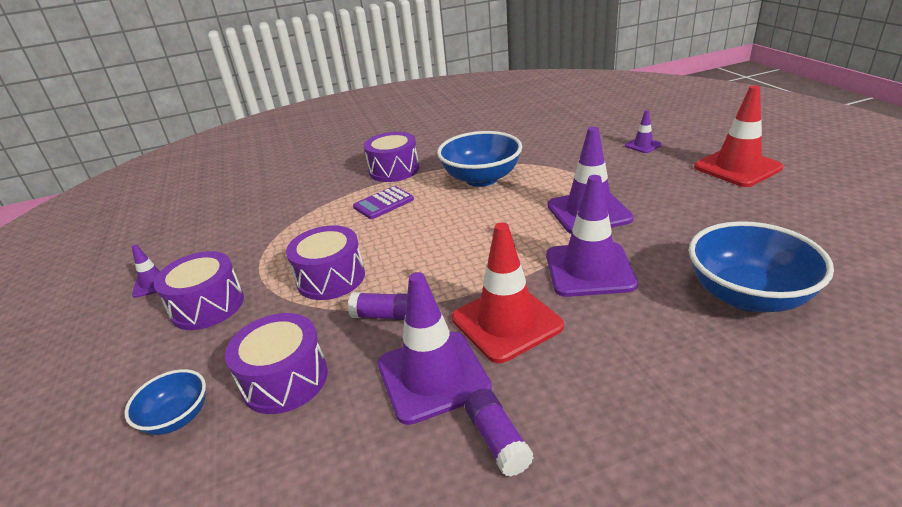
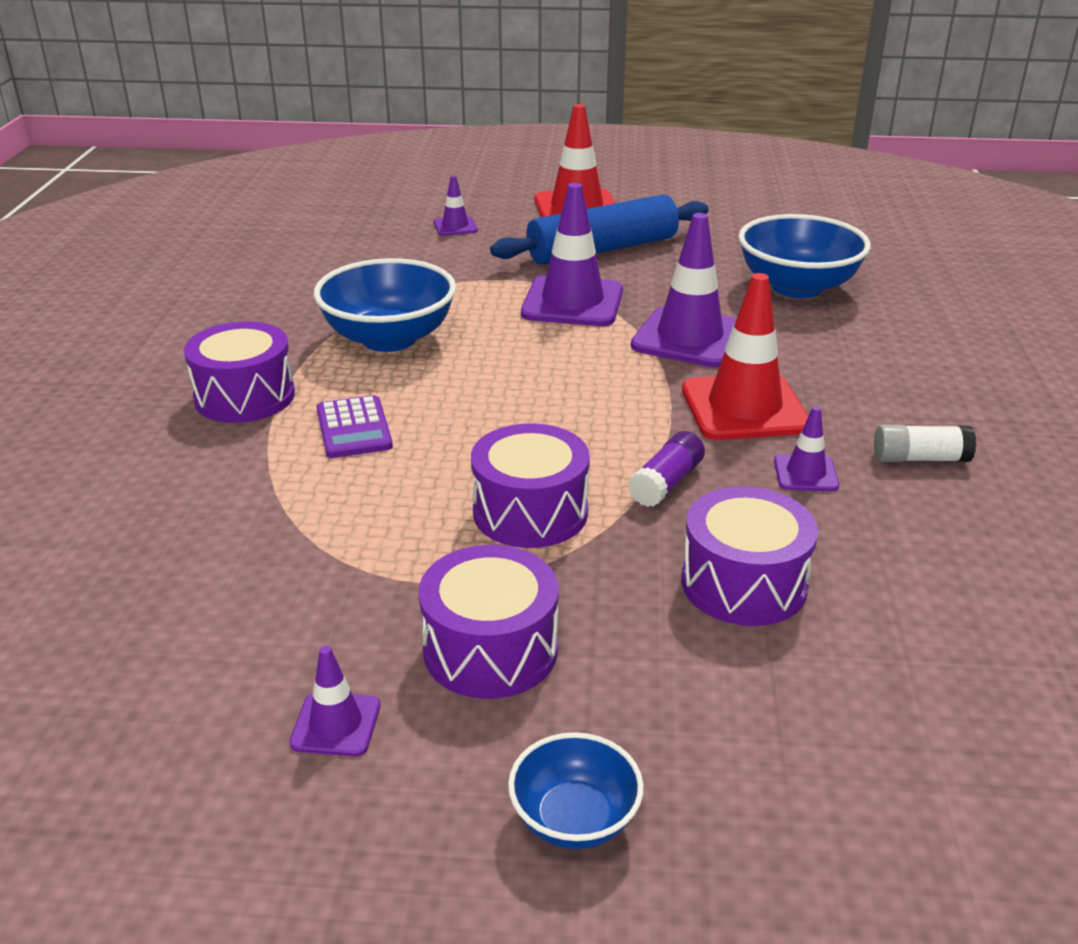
camera: 70 degrees left, 0 degrees up
blue bowl [124,369,206,435] -> blue bowl moved to [508,732,644,849]
purple traffic cone [378,272,492,425] -> purple traffic cone [774,406,839,491], size x0.49
purple glue stick [465,389,534,477] -> white glue stick [874,425,976,462]
none -> blue rolling pin [490,194,709,265]

